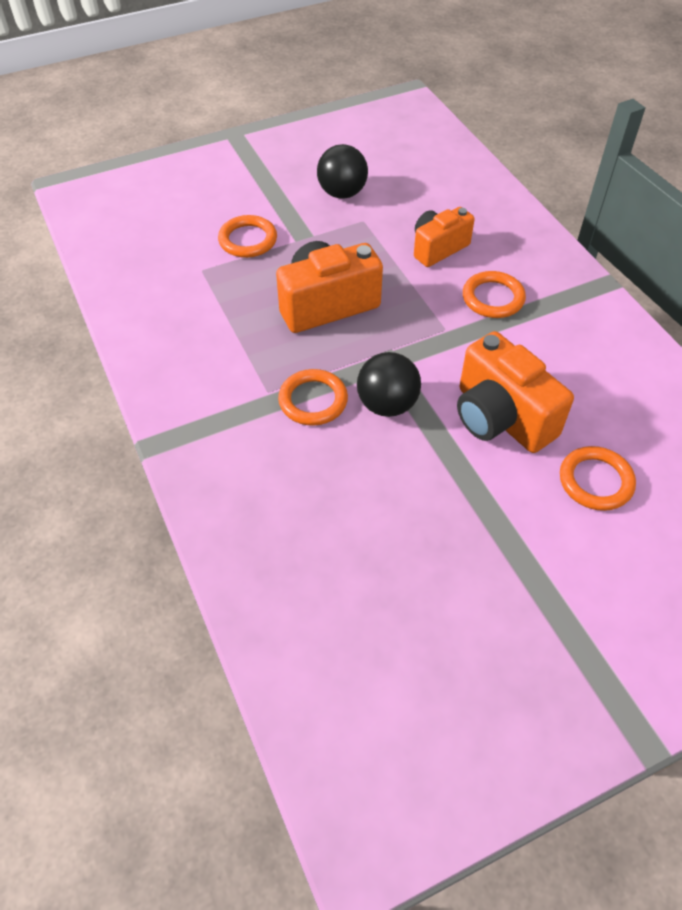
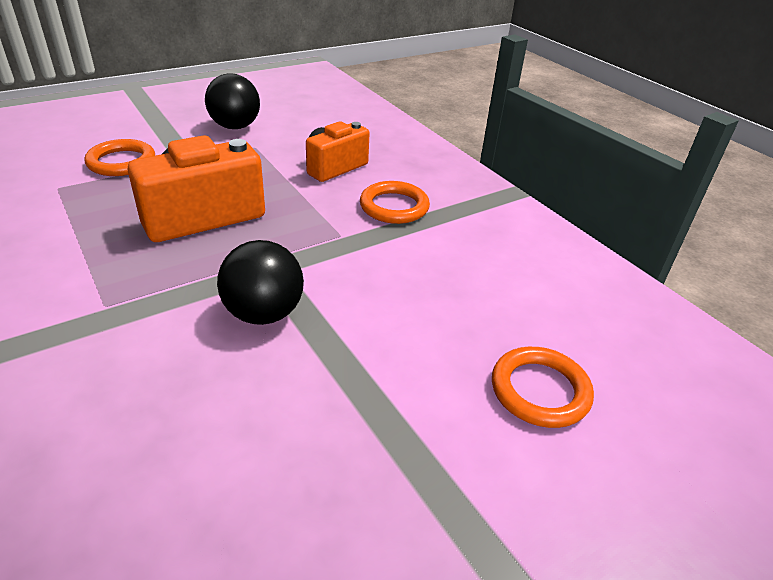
camera: 10 degrees left, 15 degrees down
orange ring [278,369,348,426] -> none
orange camera [457,331,574,453] -> none

